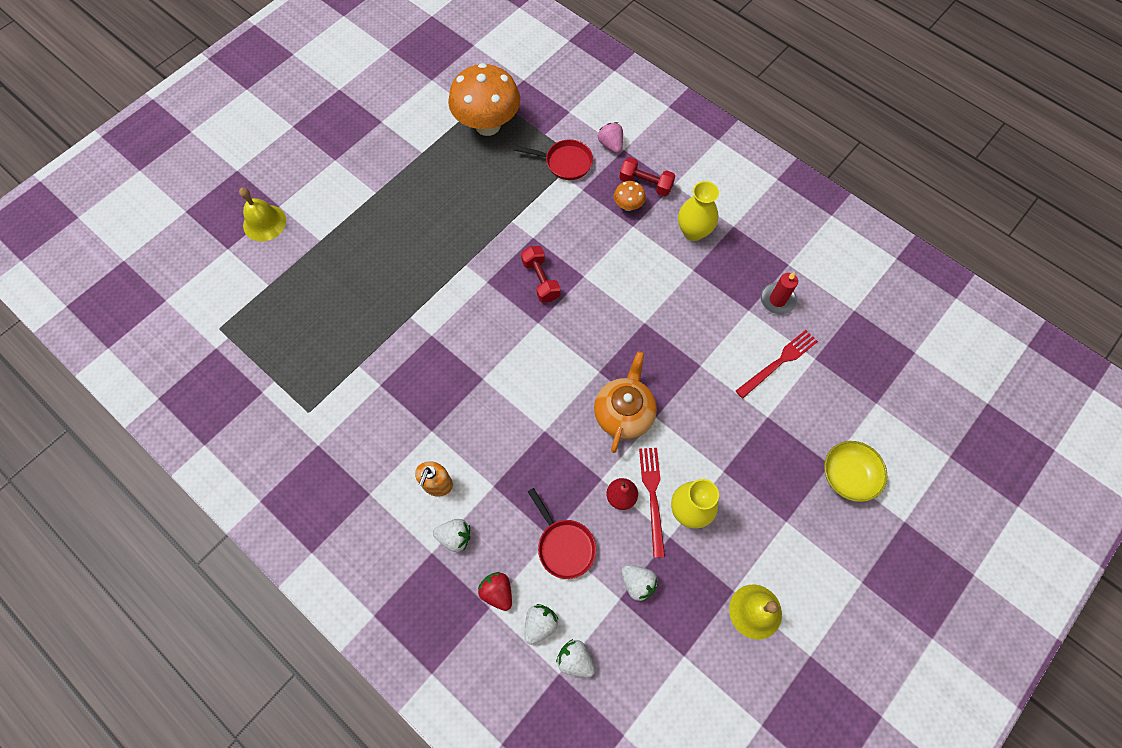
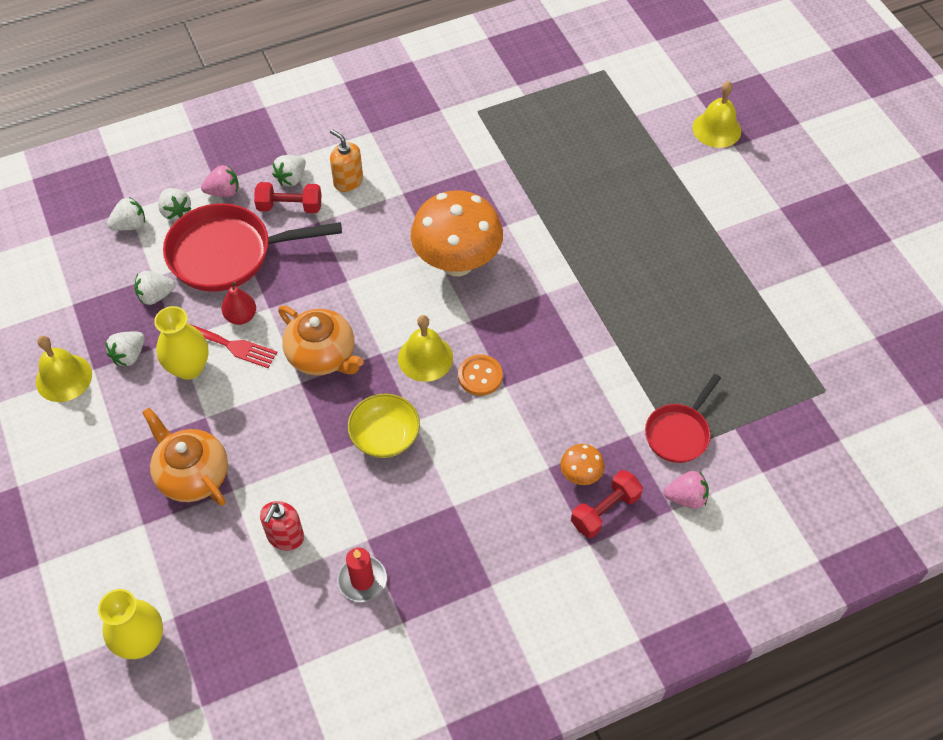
camera: 115 degrees right, 10 degrees down
orange mushroom [448,63,520,136] -> orange mushroom moved to [411,190,503,276]
red strawberry [478,572,512,611] -> pink strawberry [201,165,239,197]
red dumbbell [521,246,561,303] -> red dumbbell moved to [254,182,321,213]
red pan [528,488,596,579] -> red pan [163,203,342,292], size x1.76
yellow vase [678,181,719,241] -> yellow vase moved to [98,589,163,659]
red fork [736,330,818,399] -> red soap dispenser [260,501,304,551]
yellow bowl [824,441,887,502] -> yellow bowl moved to [348,394,420,458]
none -> white strawberry [105,332,145,366]
none -> orange teapot [142,408,228,506]
none -> yellow bell [398,315,453,382]
none -> orange button [458,355,503,396]

